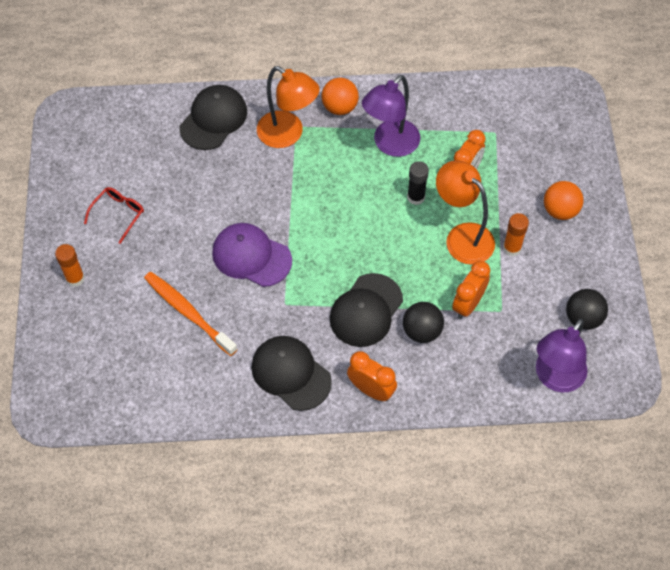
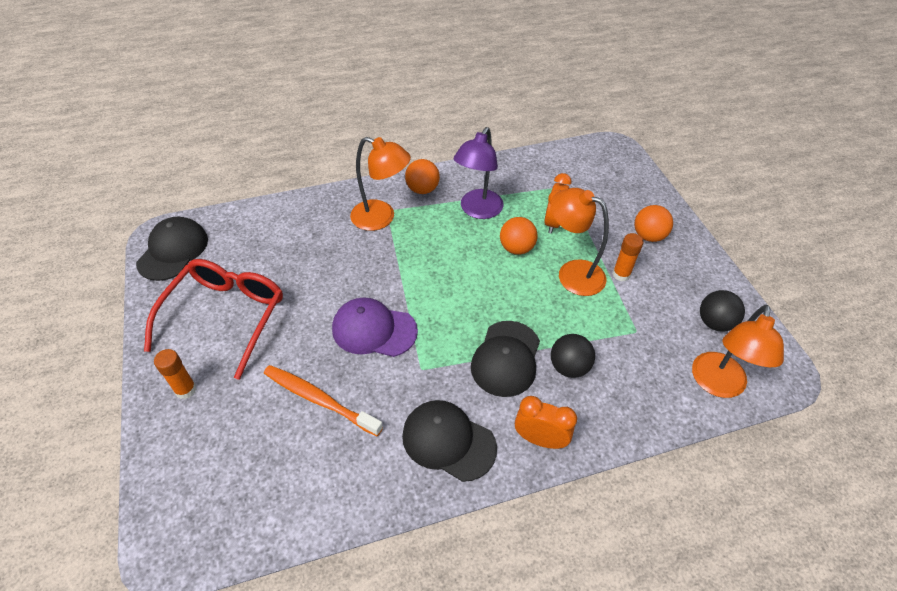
camera: 15 degrees left, 10 degrees down
red glasses [84,187,144,244] -> red glasses [144,259,283,380], size x2.15
black cap [179,85,247,150] -> black cap moved to [136,217,208,281]
black glue stick [407,161,429,205] -> orange ball [500,217,538,255]
orange clock [452,261,490,319] -> none
purple lamp [536,318,588,392] -> orange lamp [692,305,784,398]

